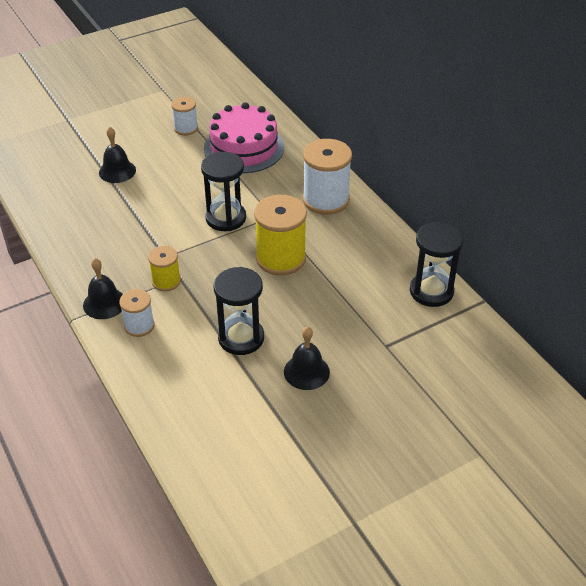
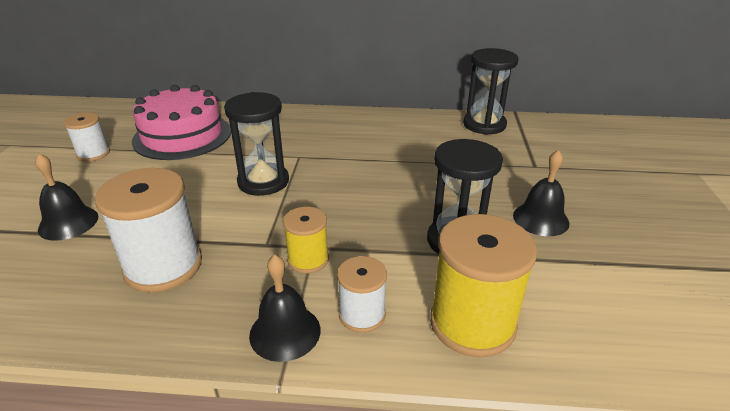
camera: 55 degrees left, 10 degrees down
yellow spool [254,195,307,275] -> yellow spool moved to [430,214,537,357]
white spool [303,139,352,215] -> white spool moved to [95,168,202,292]

